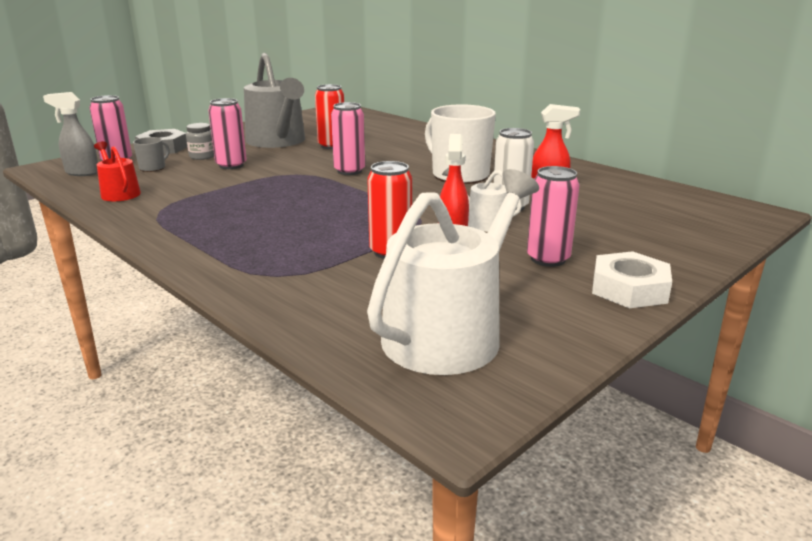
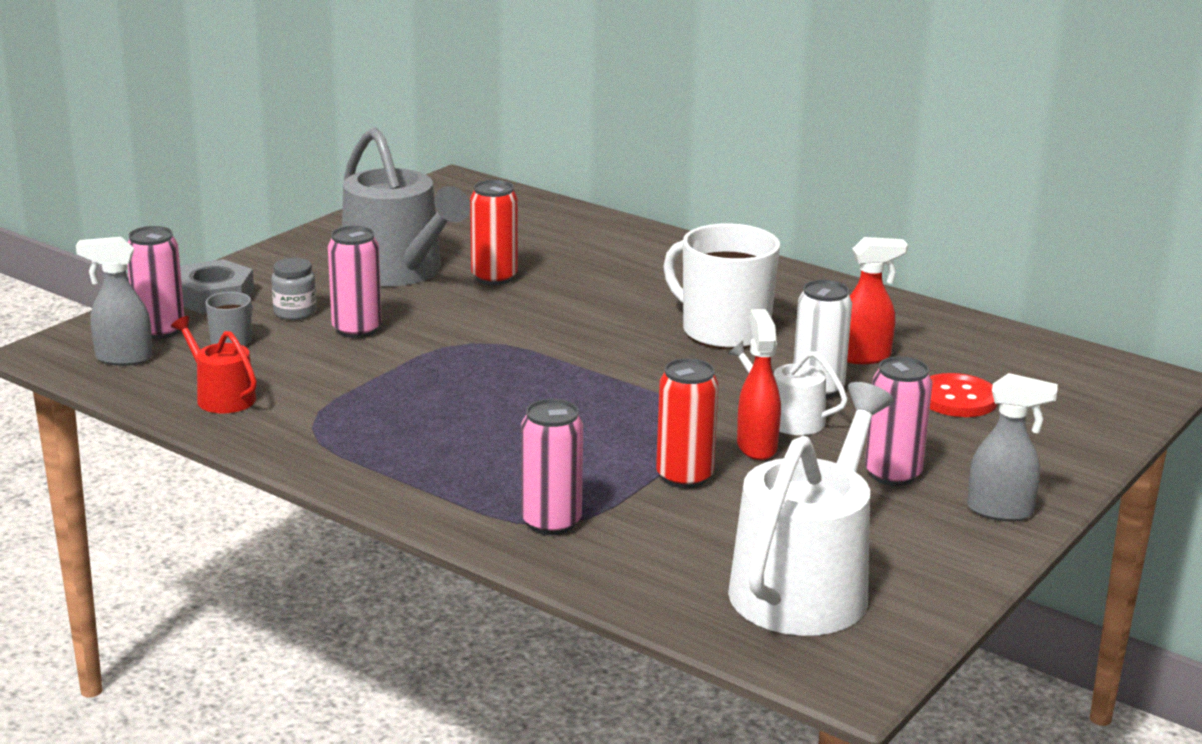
camera: 10 degrees left, 0 degrees up
pink can [331,102,365,175] -> pink can moved to [521,399,583,535]
white nut [592,251,672,308] -> grey spray bottle [967,373,1058,522]
none -> red button [930,373,997,417]

